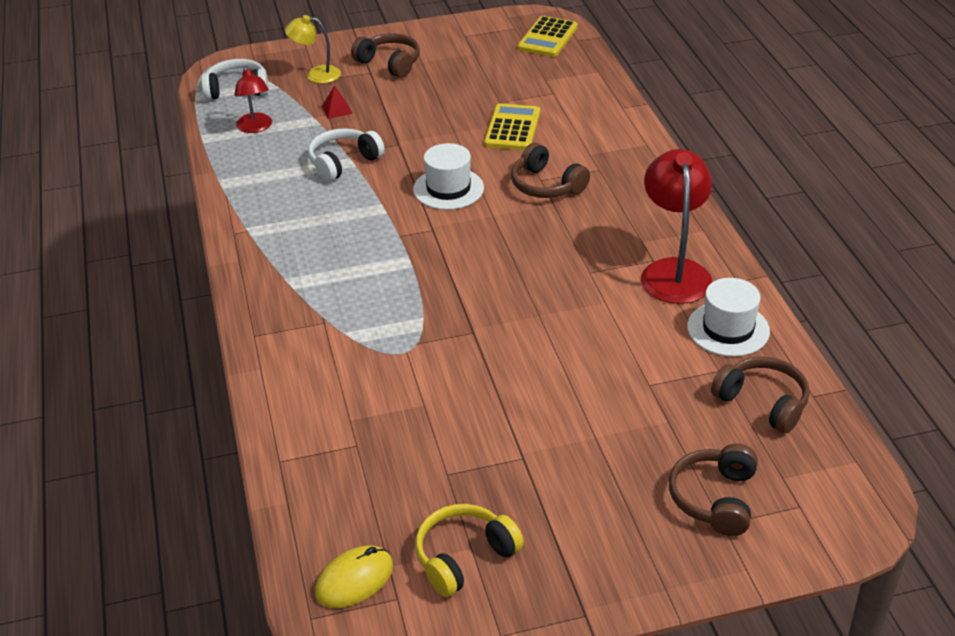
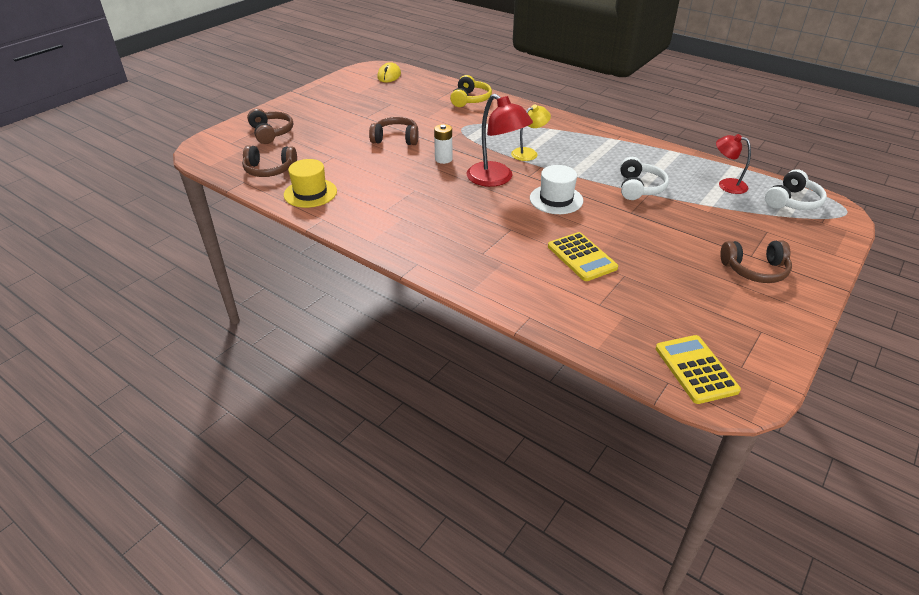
camera: 140 degrees right, 0 degrees up
yellow lamp [285,15,341,84] -> yellow lamp moved to [511,104,551,161]
red pyramid [322,85,353,119] -> none
yellow headphones [415,504,524,597] -> yellow headphones moved to [450,75,492,107]
brown headphones [511,143,590,198] -> brown headphones moved to [369,117,419,145]
red lamp [641,149,712,304] -> red lamp moved to [467,94,533,187]
white hat [687,278,770,357] -> yellow hat [284,159,337,208]
none -> white battery [434,124,452,164]

